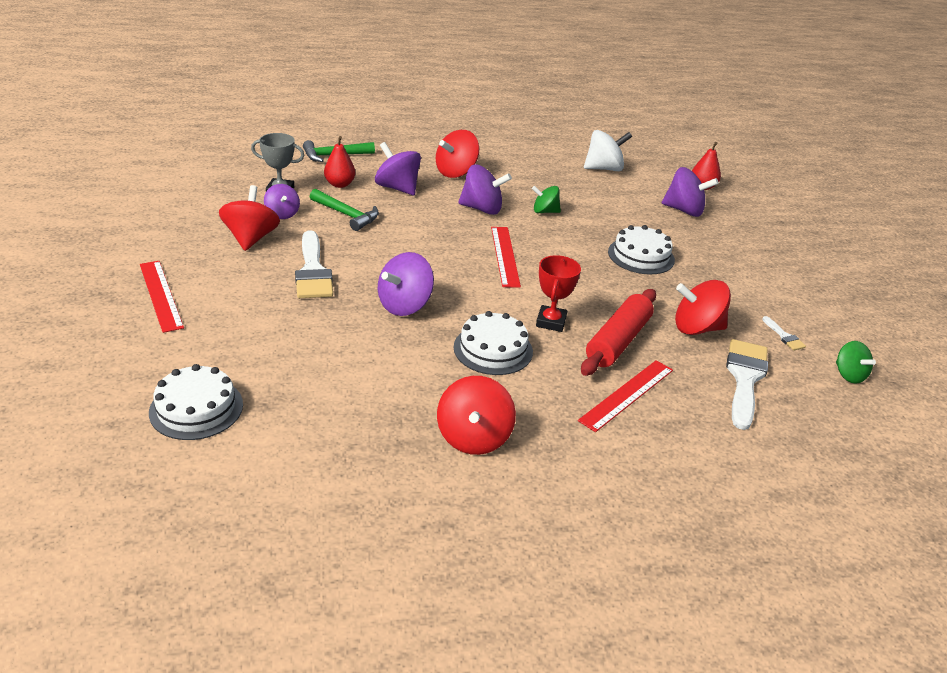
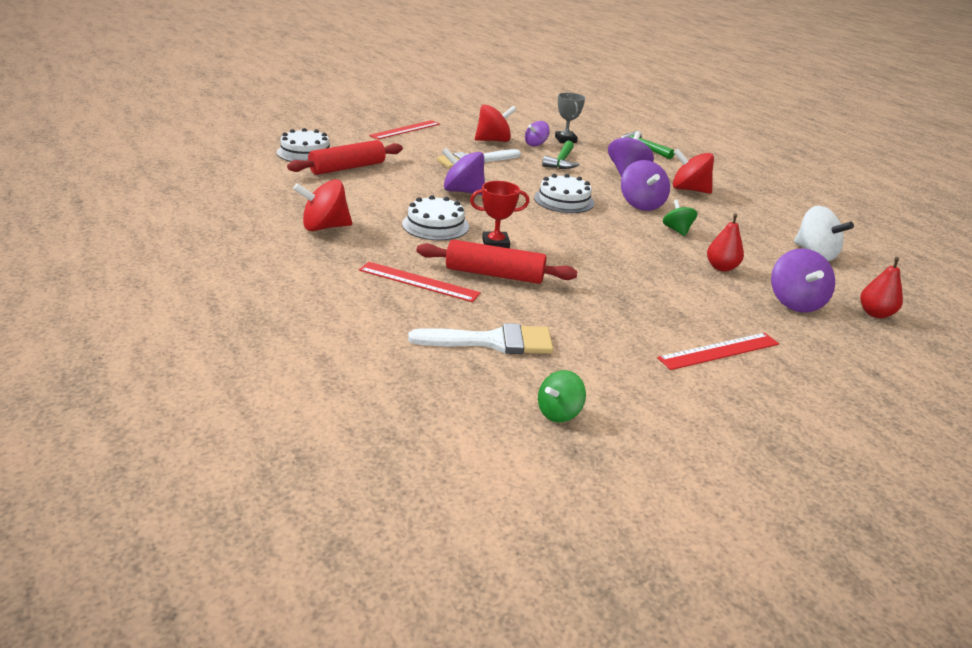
camera: 70 degrees right, 5 degrees down
red pear [324,136,355,188] -> red pear moved to [707,213,744,272]
red ruler [491,227,521,288] -> red ruler moved to [657,333,779,370]
white cake [608,225,675,274] -> white cake moved to [534,174,595,213]
red spinning top [675,280,731,335] -> none
white brush [762,316,806,351] -> none
none -> red rolling pin [287,140,403,175]

